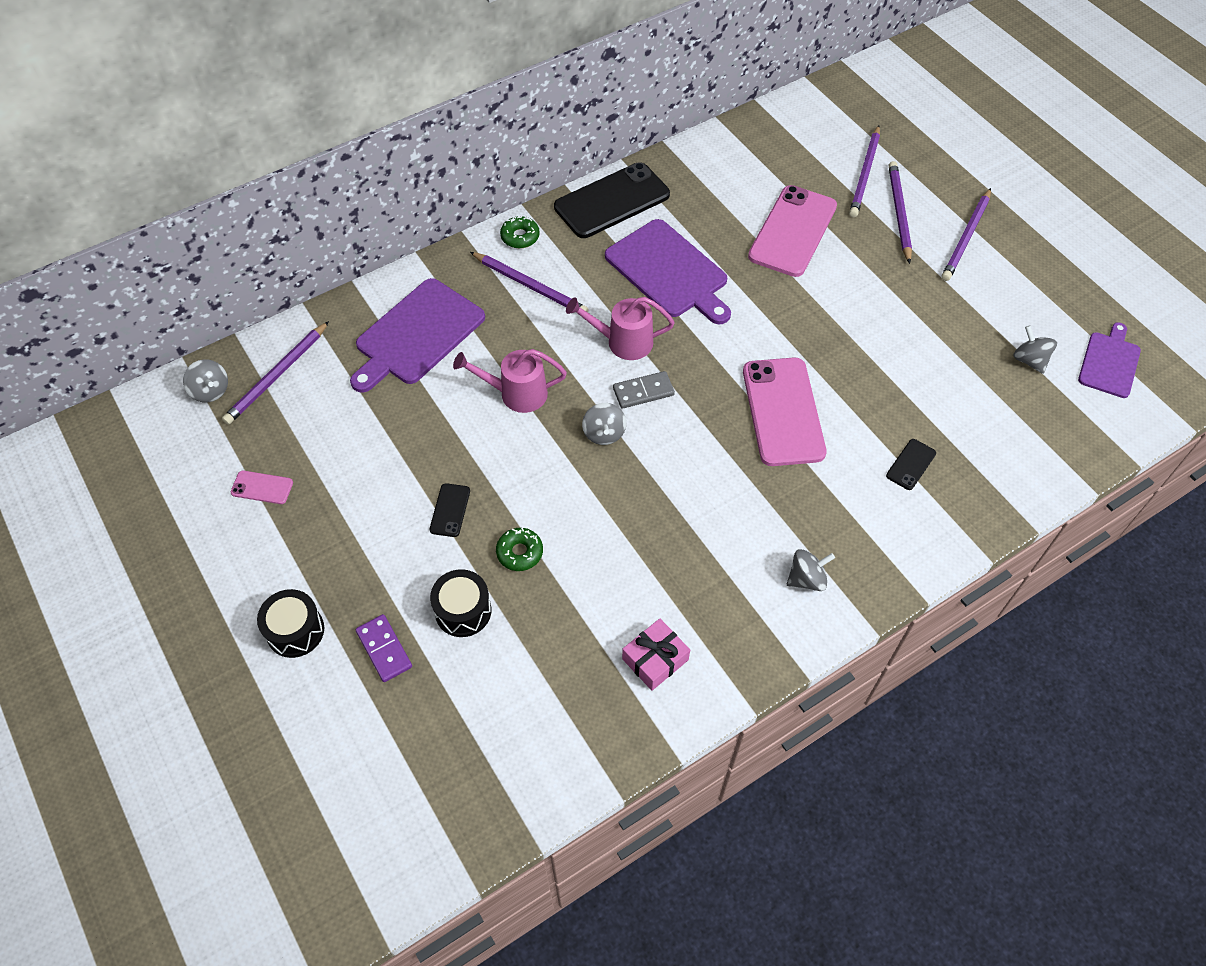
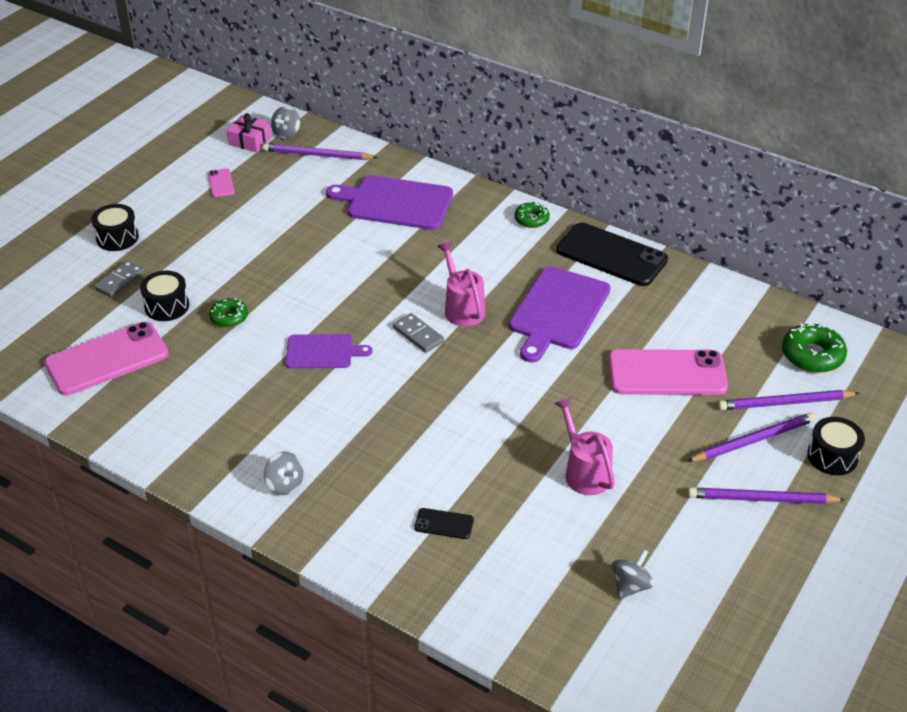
camera: 65 degrees right, 15 degrees down
purple domino [356,614,412,682] -> grey domino [94,260,145,298]
black phone [429,483,470,537] -> none
pink watering can [453,349,567,413] -> pink watering can moved to [555,397,615,495]
purple pencil [470,252,589,312] -> none
grey spinning top [582,403,626,445] -> none
pink gift [622,618,690,691] -> pink gift moved to [226,113,272,152]
pink phone [743,358,827,466] -> pink phone moved to [44,322,169,395]
purple cutting board [1078,322,1141,398] -> purple cutting board moved to [285,334,373,368]
none -> green donut [782,322,847,373]
none -> black drum [807,417,865,475]

